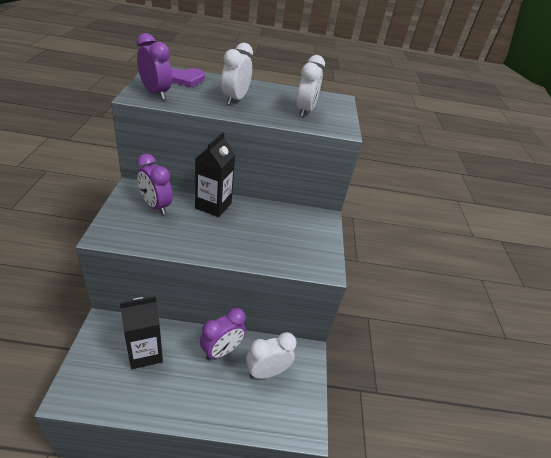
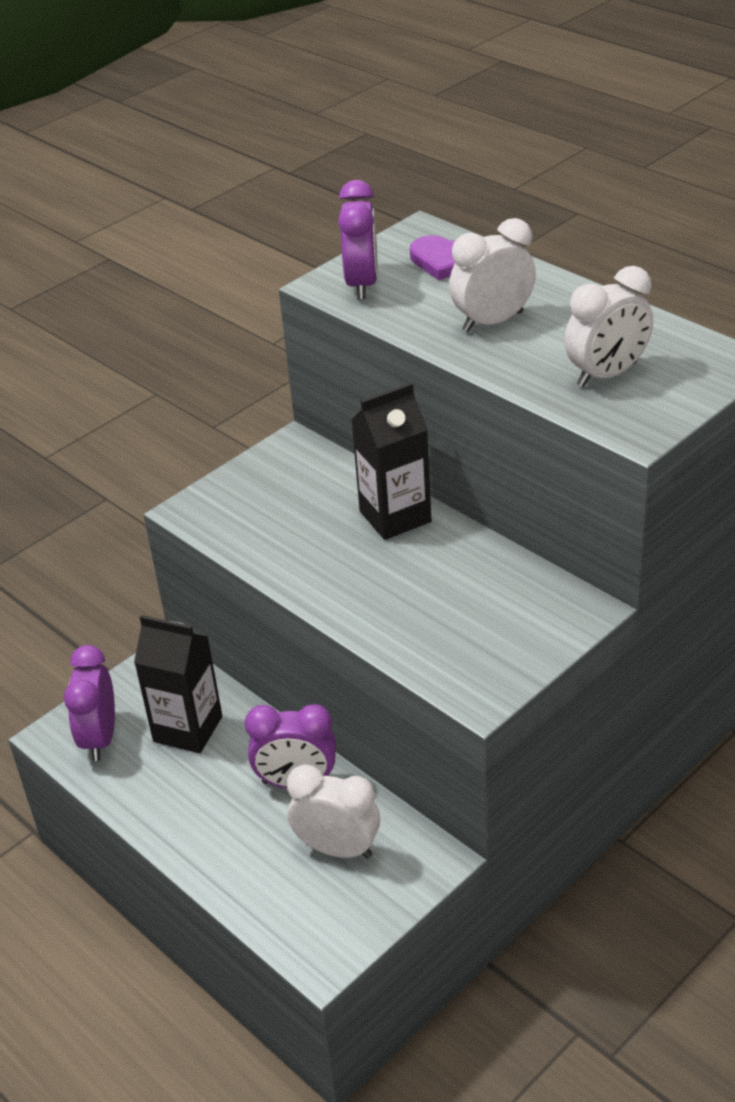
camera: 50 degrees right, 0 degrees up
purple clock [137,154,173,215] -> purple clock moved to [64,645,115,761]

